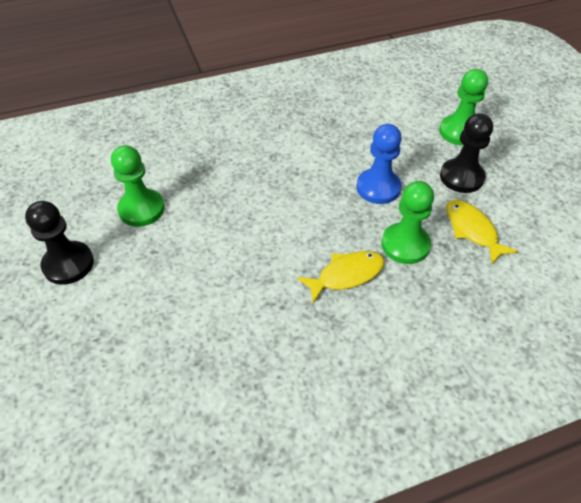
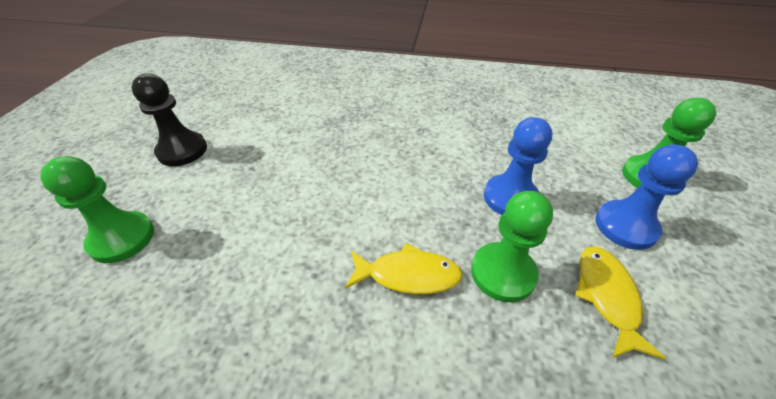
camera: 30 degrees right, 5 degrees down
green pawn [111,145,165,227] -> green pawn moved to [40,156,154,263]
black pawn [440,113,493,193] -> blue pawn [595,144,698,250]

